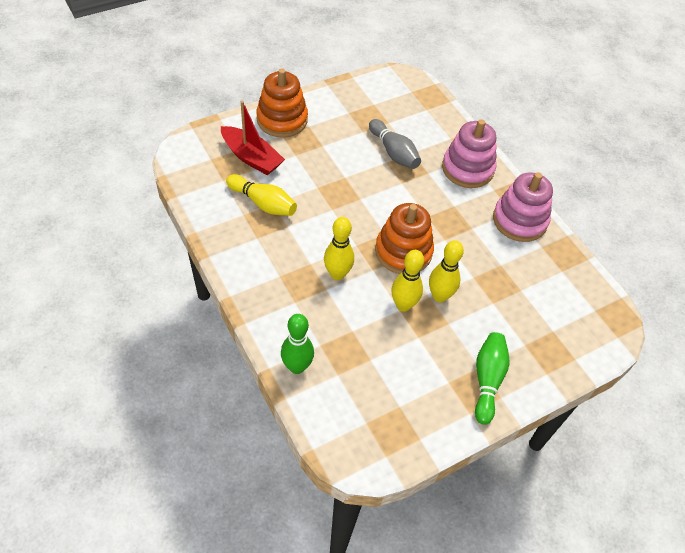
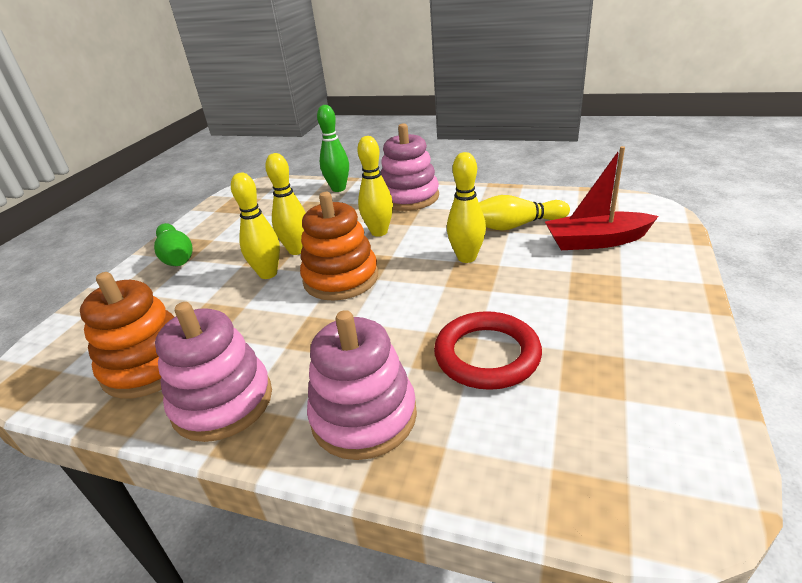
camera: 145 degrees right, 20 degrees down
orange stacking toy [256,68,308,138] -> orange stacking toy moved to [80,272,174,399]
grey bowling pin [369,119,421,169] -> red ring [434,311,542,390]
none -> pink stacking toy [381,123,439,211]
none -> yellow bowling pin [447,152,486,263]

